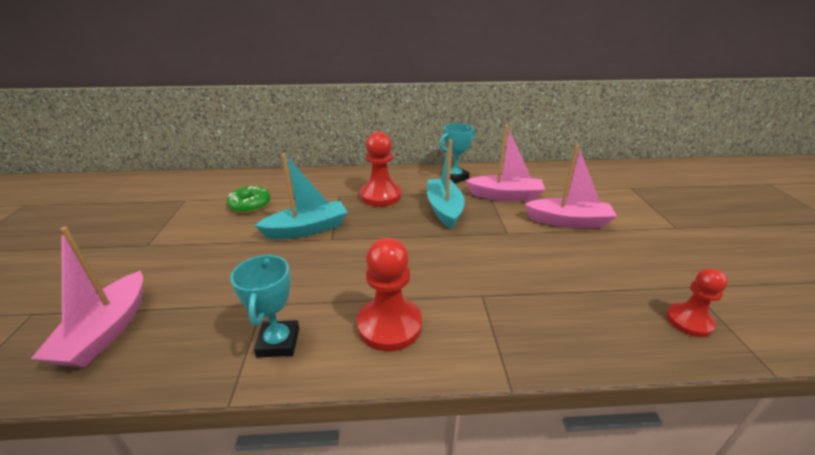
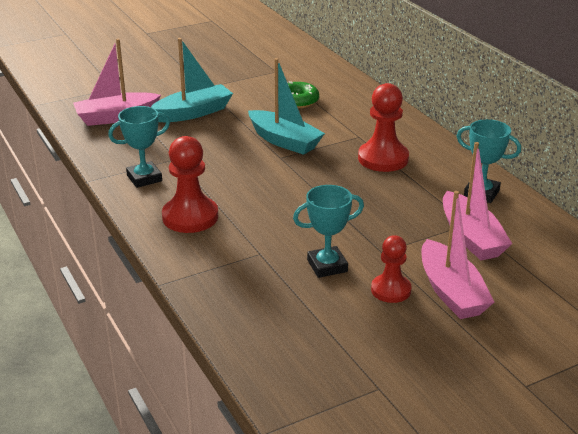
camera: 65 degrees right, 0 degrees up
turquoise boat [427,139,465,229] -> turquoise boat moved to [151,38,233,122]
red pawn [666,268,728,337] -> red pawn moved to [371,235,412,303]
none -> turquoise trophy [293,185,364,278]

